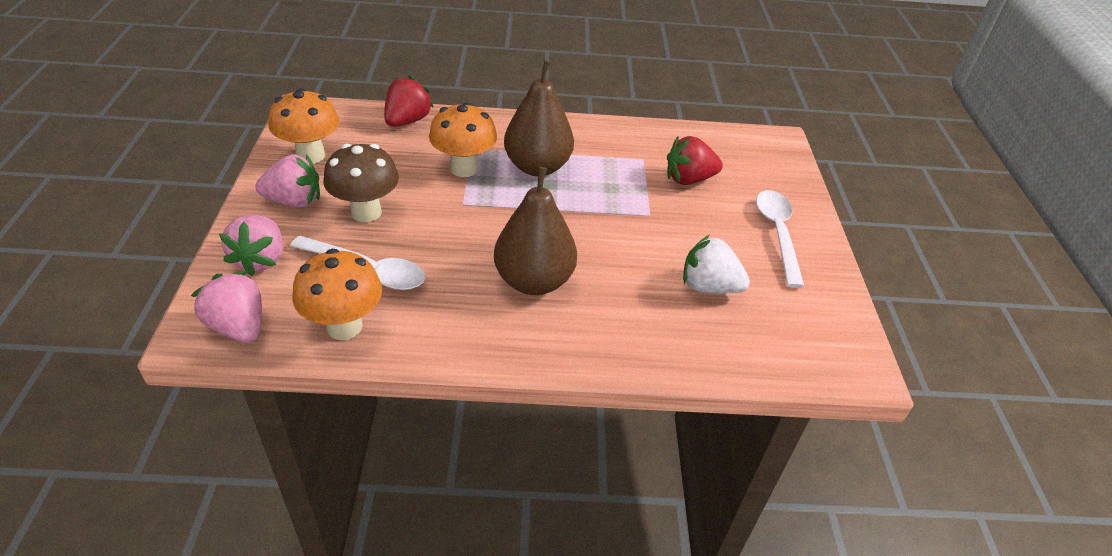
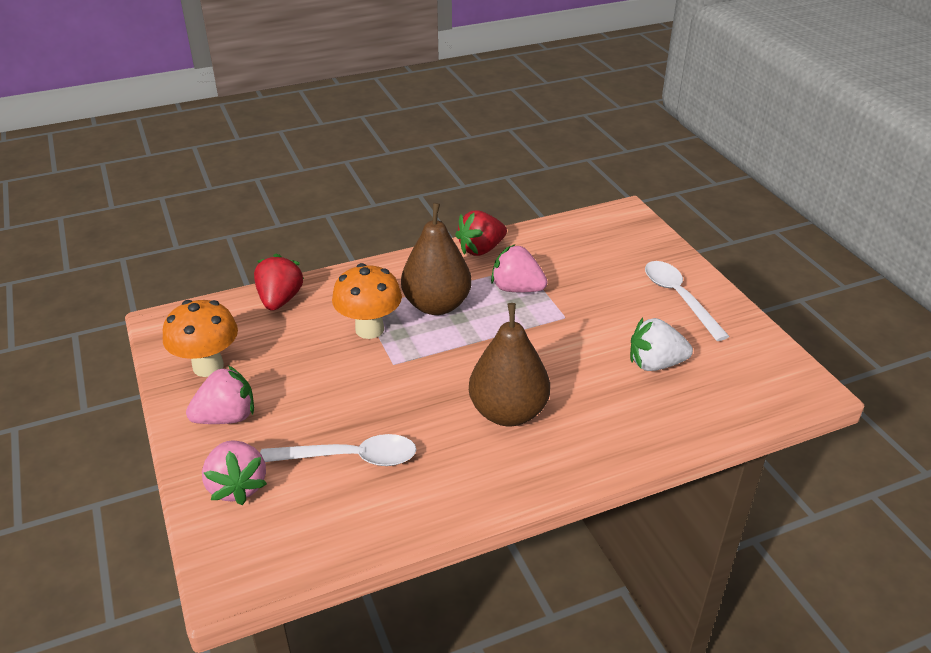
camera: 20 degrees left, 5 degrees down
pink strawberry [191,271,262,343] -> pink strawberry moved to [491,245,548,292]
orange mushroom [292,249,382,340] -> none
brown mushroom [323,144,399,222] -> none
red strawberry [667,136,723,185] -> red strawberry moved to [455,210,507,256]

